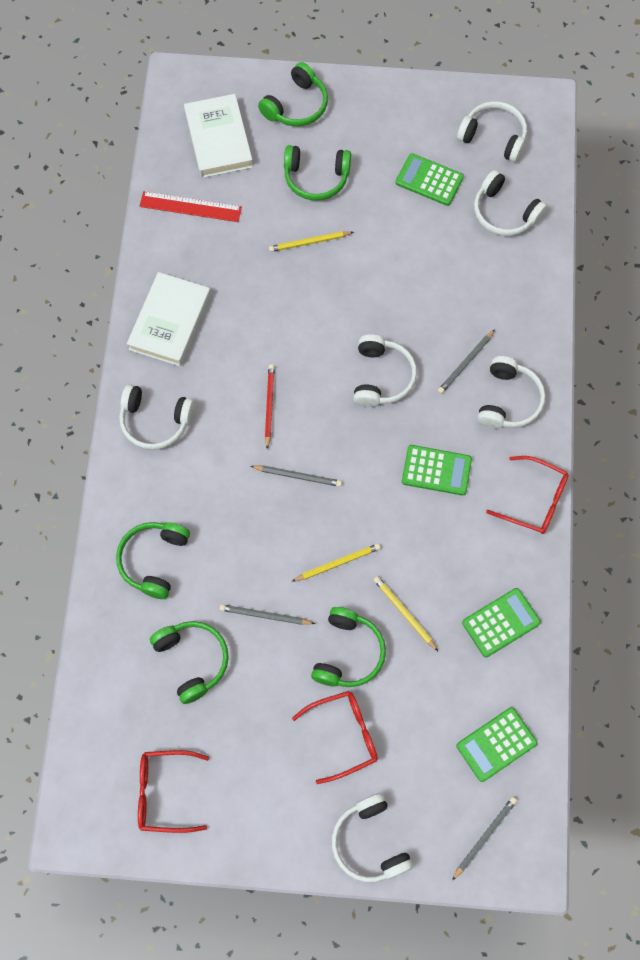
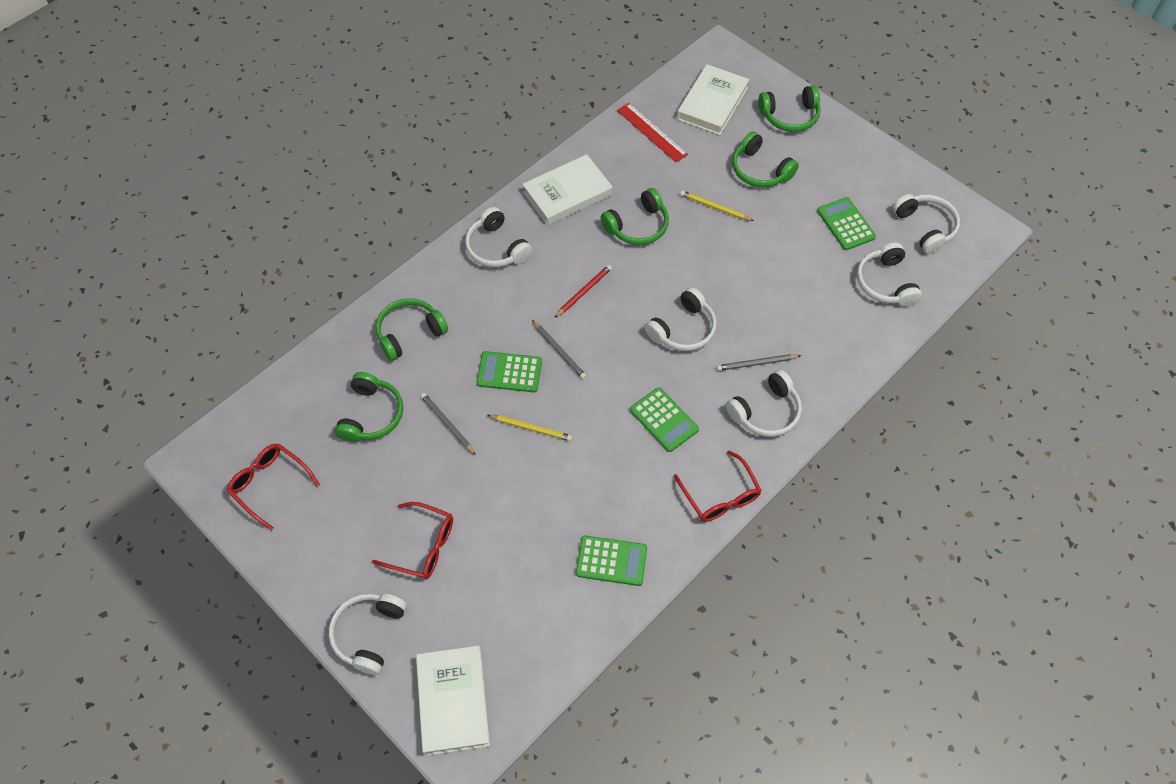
camera: 40 degrees right, 10 degrees down
green headphones [311,607,386,687] -> green headphones moved to [601,188,669,245]
yellow pencil [374,576,438,651] -> none
grey pencil [452,797,517,880] -> white book [416,646,490,756]
green calculator [456,707,538,782] -> green calculator moved to [476,351,542,392]

